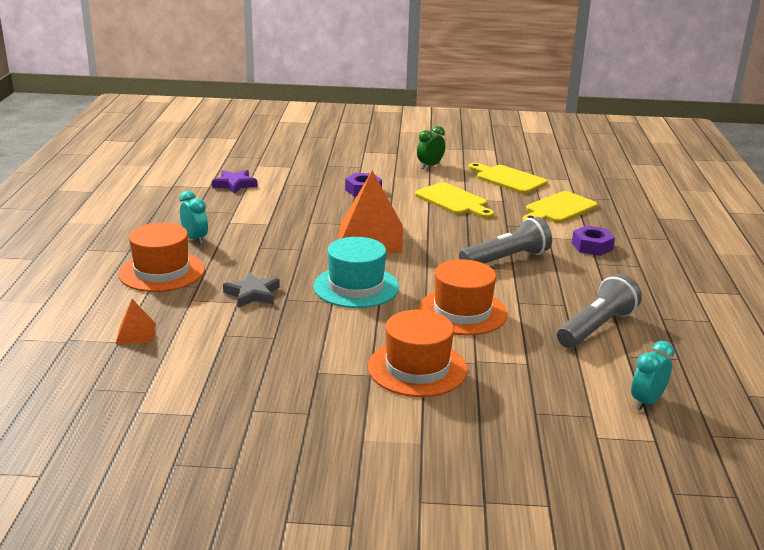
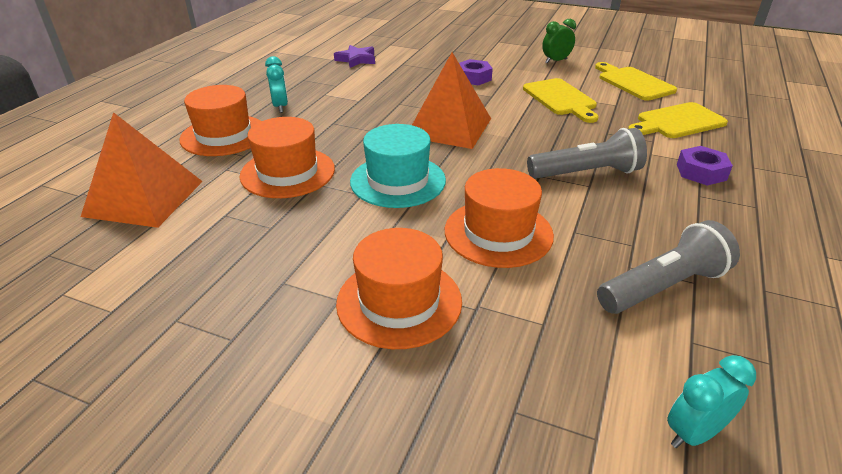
camera: 20 degrees right, 10 degrees up
orange pyramid [116,299,156,344] -> orange pyramid [81,112,203,228], size x2.18
grey star [223,272,280,308] -> orange hat [240,117,335,198]

